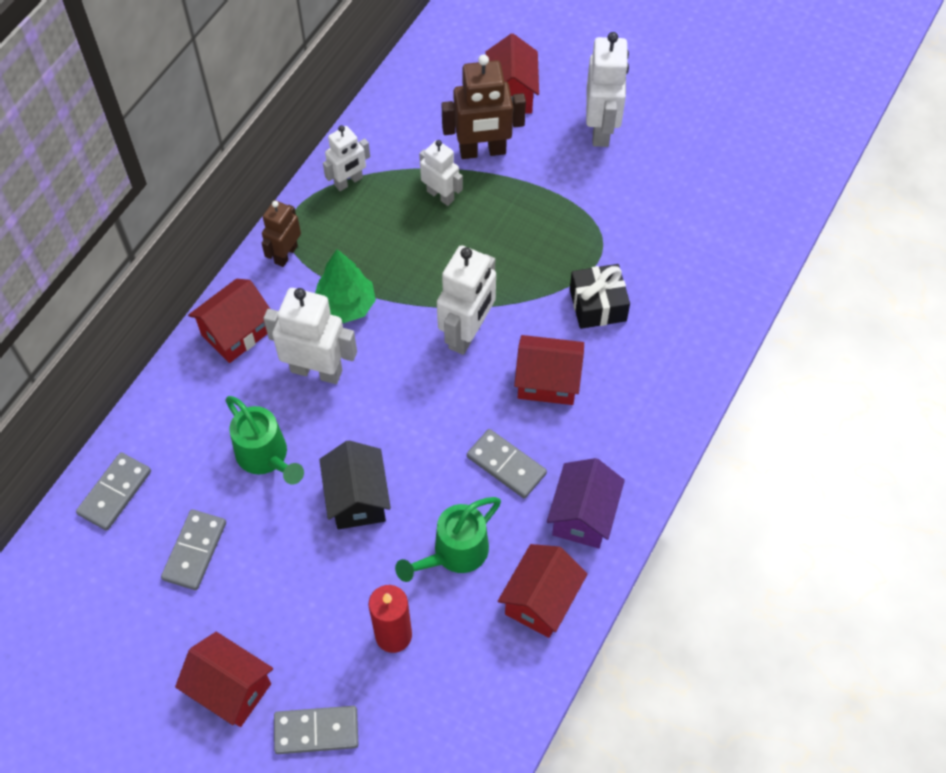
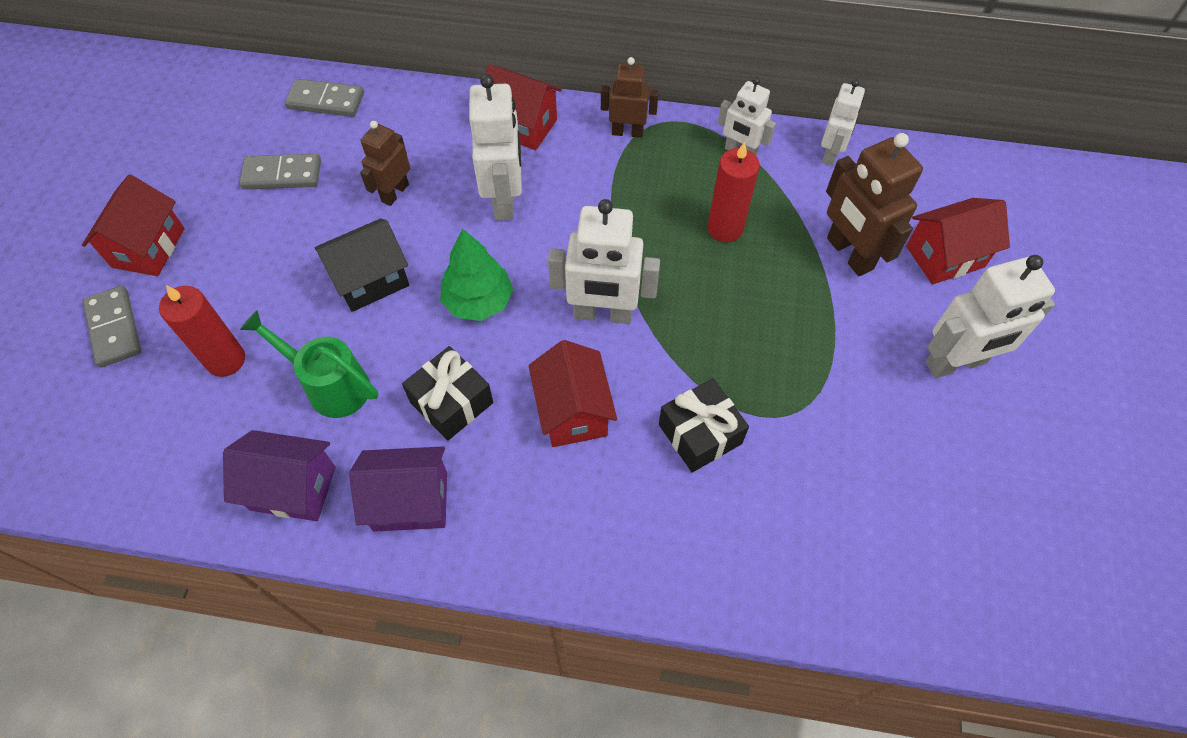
camera: 70 degrees right, 0 degrees up
green watering can [225,396,304,484] -> brown robot [360,121,410,206]
green tree [315,249,376,323] -> green tree moved to [440,229,513,321]
white robot [419,140,463,206] -> white robot moved to [821,79,865,166]
grey domino [467,429,547,499] -> black gift [402,346,493,441]
red house [498,544,588,638] -> purple house [223,430,336,521]
none -> red candle [708,142,760,243]

